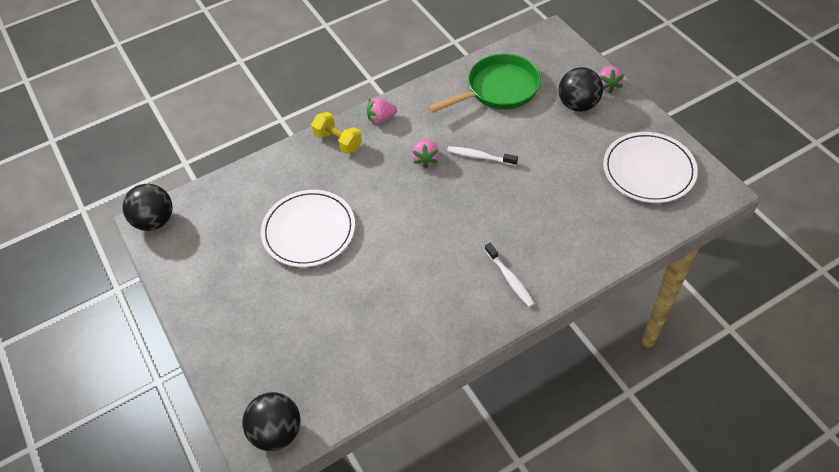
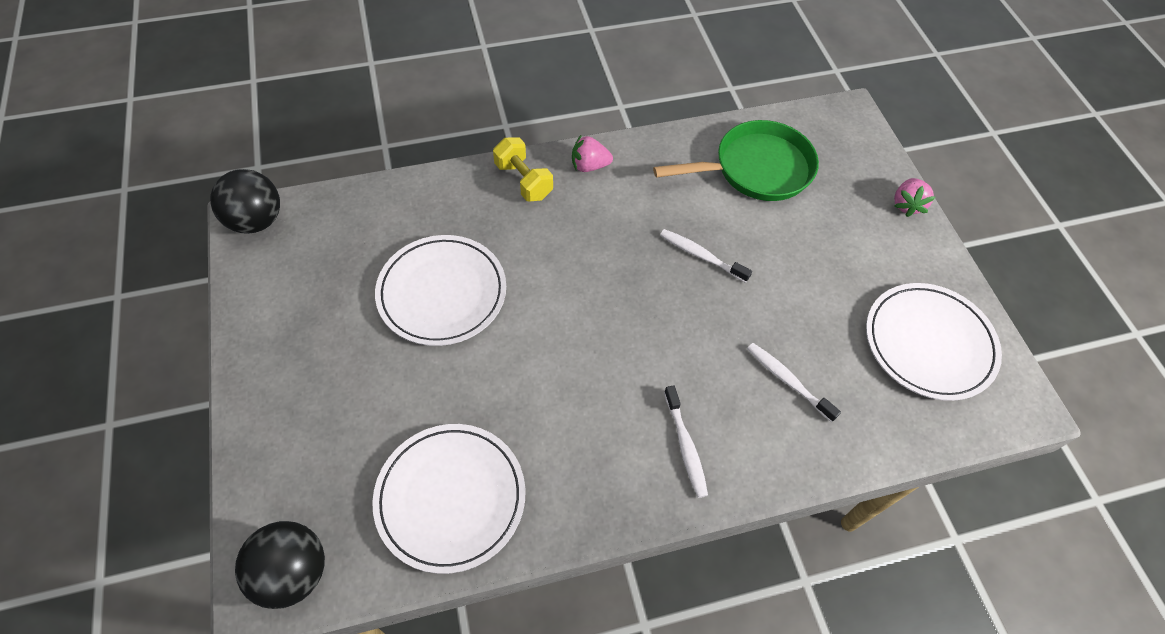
camera: 10 degrees right, 5 degrees up
pink strawberry [412,139,439,168] -> none
black ball [559,67,603,112] -> none
none -> white plate [372,424,525,574]
none -> white toothbrush [747,343,841,422]

